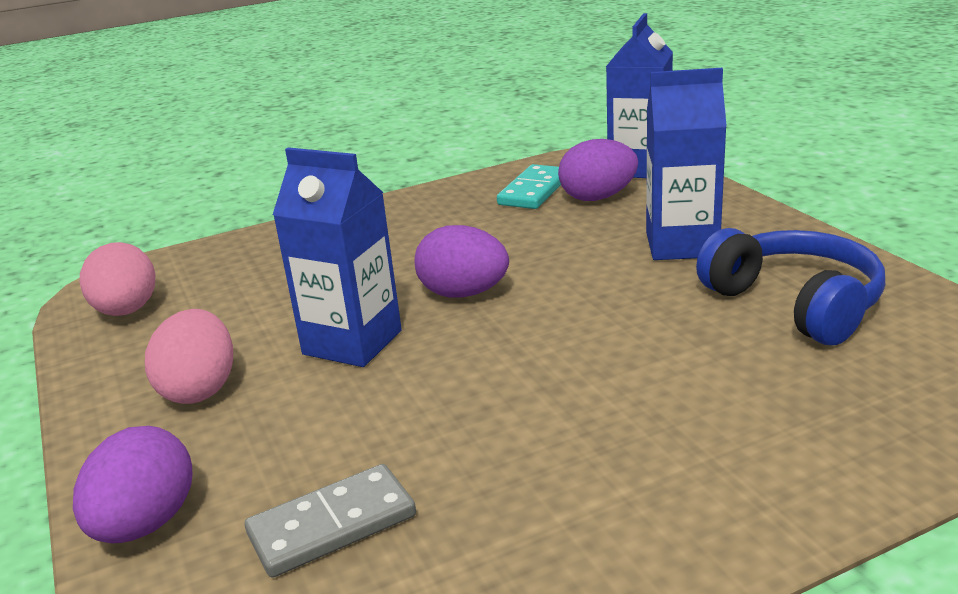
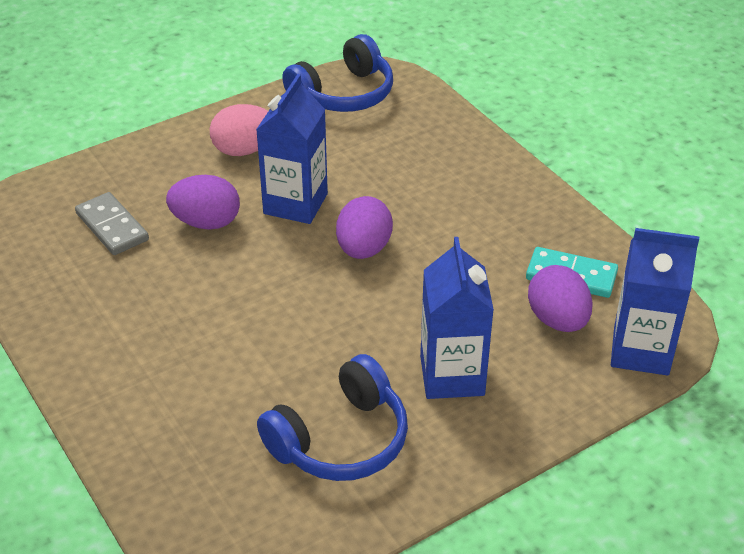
camera: 80 degrees right, 15 degrees up
purple egg [73,426,192,543] -> purple egg moved to [166,175,240,230]
pink egg [80,242,156,316] -> blue headphones [282,34,393,112]

